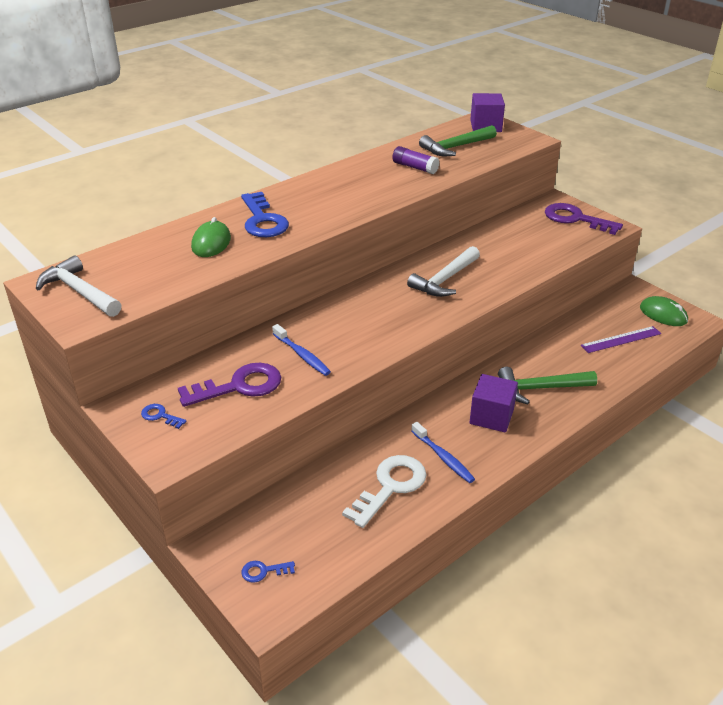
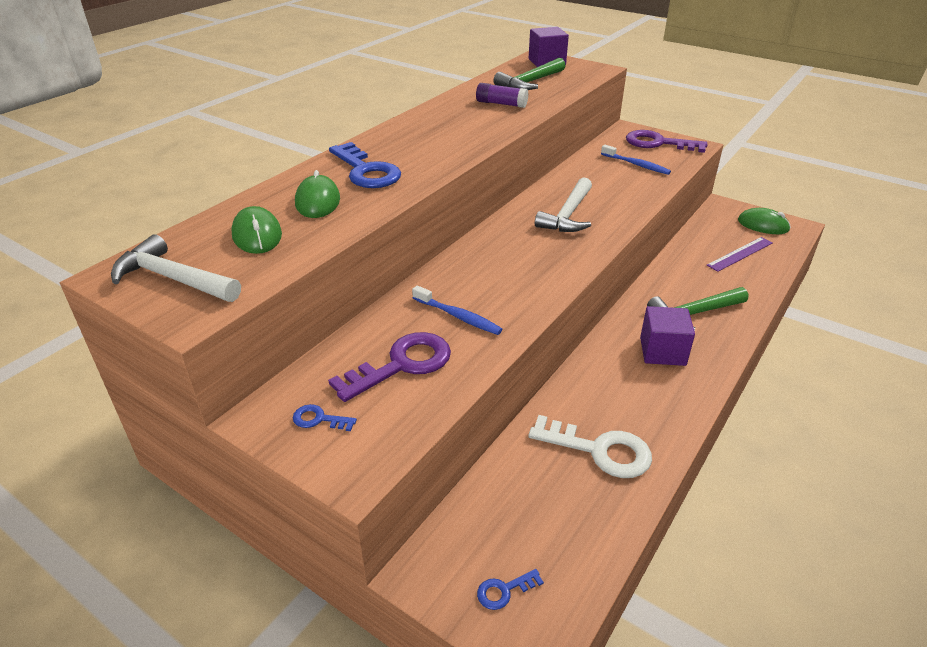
camera: 15 degrees left, 0 degrees up
white key [342,455,427,528] -> white key turned 90 degrees clockwise [528,415,652,478]
blue toothbrush [411,422,475,483] -> blue toothbrush moved to [601,145,671,175]
none -> green mouse [231,206,282,254]

